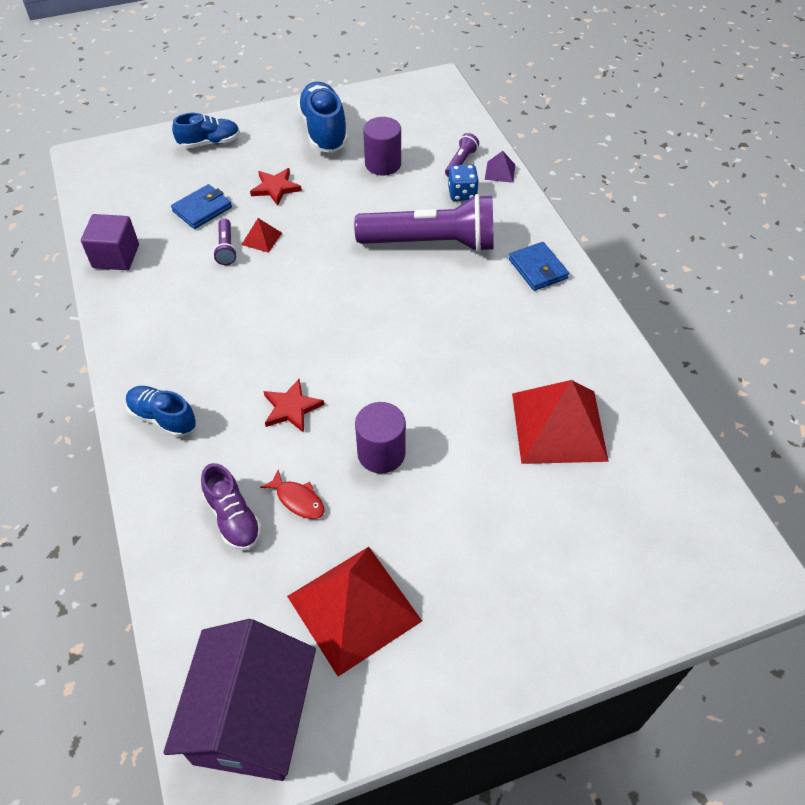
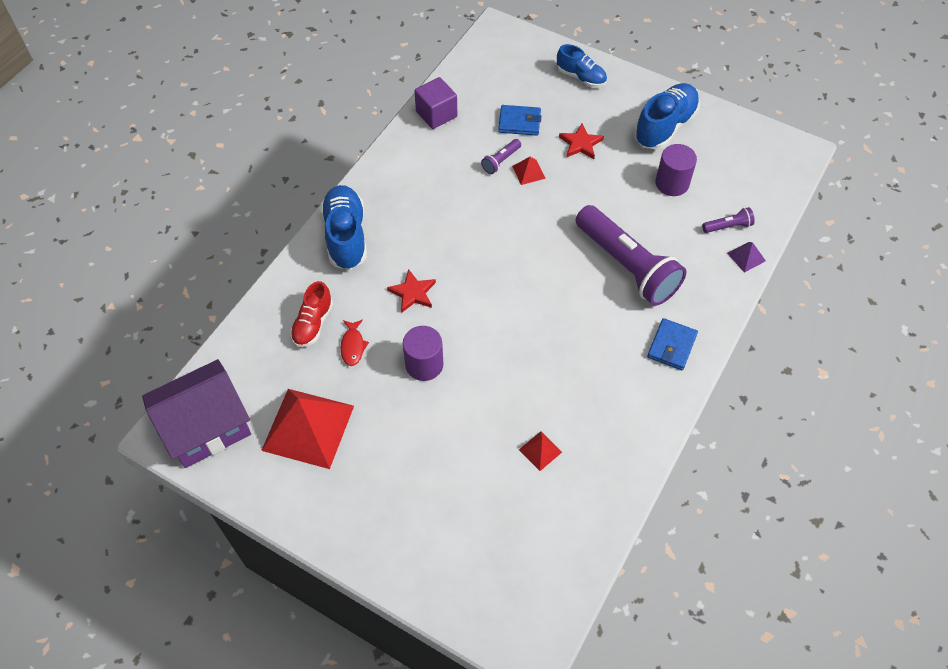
camera: 50 degrees right, 5 degrees up
blue shoe [126,386,196,437] -> blue shoe [321,185,367,270], size x1.60
purple shoe [201,463,262,551] -> red shoe [290,281,333,347]
blue dice [448,164,479,201] -> none
red pyramid [512,380,609,464] -> red pyramid [519,431,562,471], size x0.43

